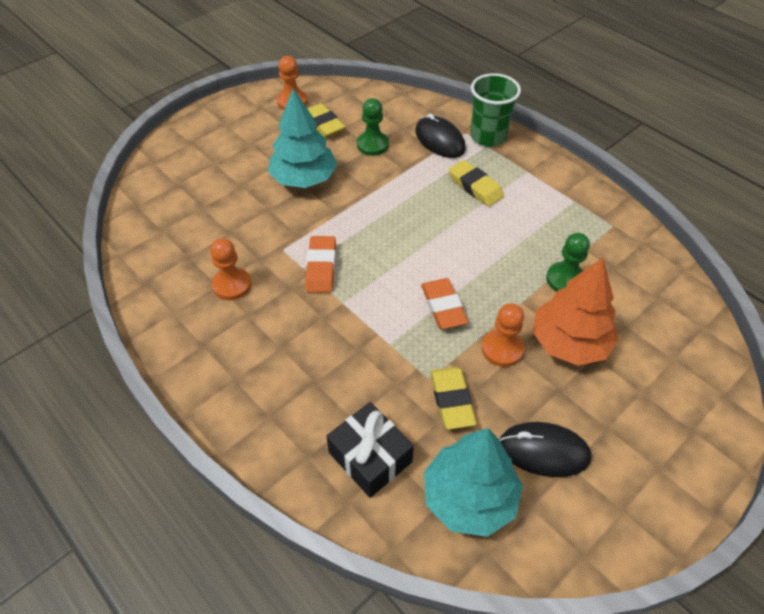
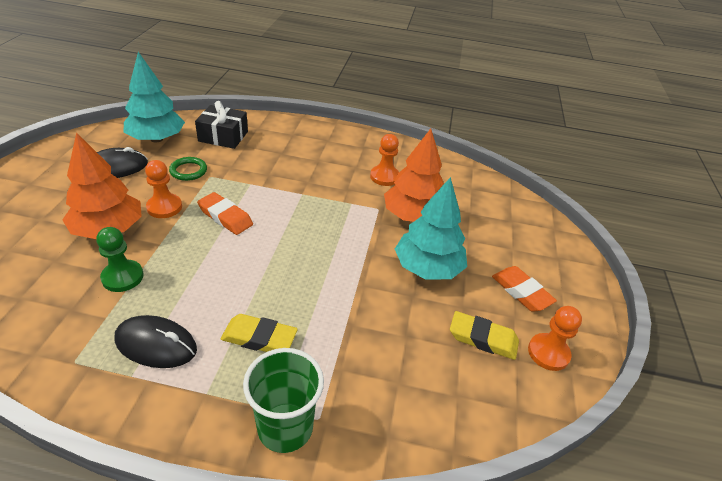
camera: 140 degrees right, 10 degrees down
orange eraser [305,236,336,293] -> orange eraser moved to [492,266,557,312]
green pawn [357,98,389,156] -> none
black mouse [415,114,466,158] -> black mouse moved to [115,315,197,368]
yellow eraser [430,367,477,429] -> green ring [169,157,207,181]
none -> orange tree [384,129,444,222]

